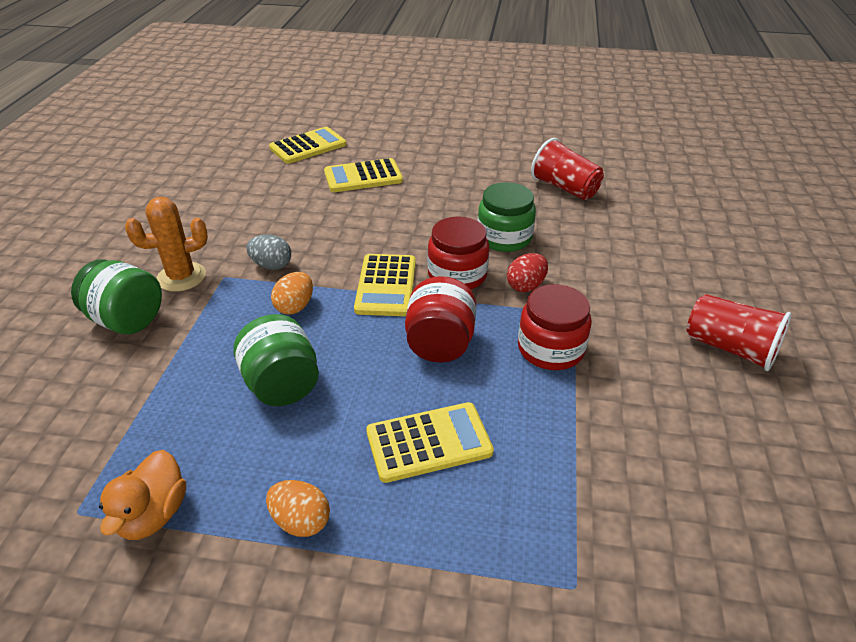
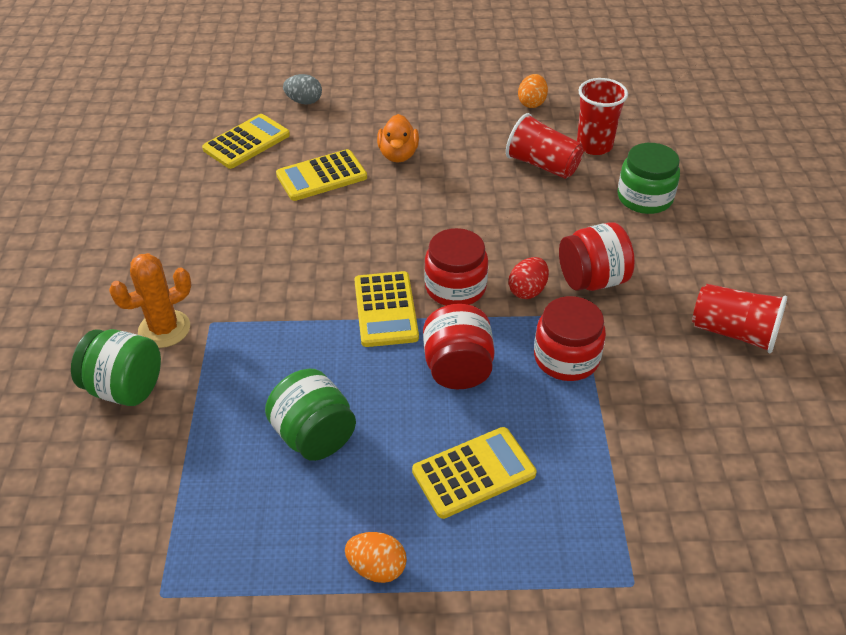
camera: 10 degrees left, 5 degrees up
orange duck [99,450,186,540] -> orange duck moved to [377,114,419,162]
grey egg [247,234,291,270] -> grey egg moved to [283,74,322,105]
orange egg [271,272,313,315] -> orange egg moved to [518,74,548,108]
green jar [478,182,536,252] -> green jar moved to [617,143,680,214]
none -> red jar [559,222,635,291]
none -> red cup [577,78,628,155]

